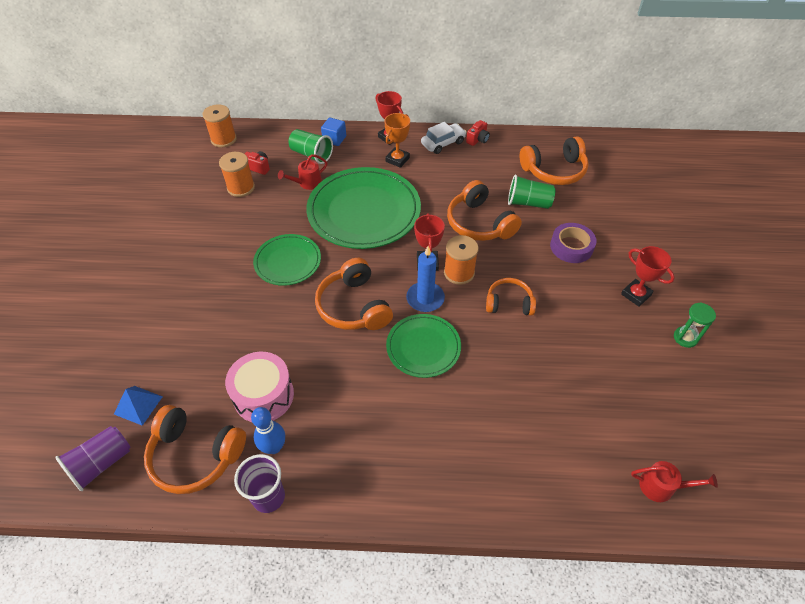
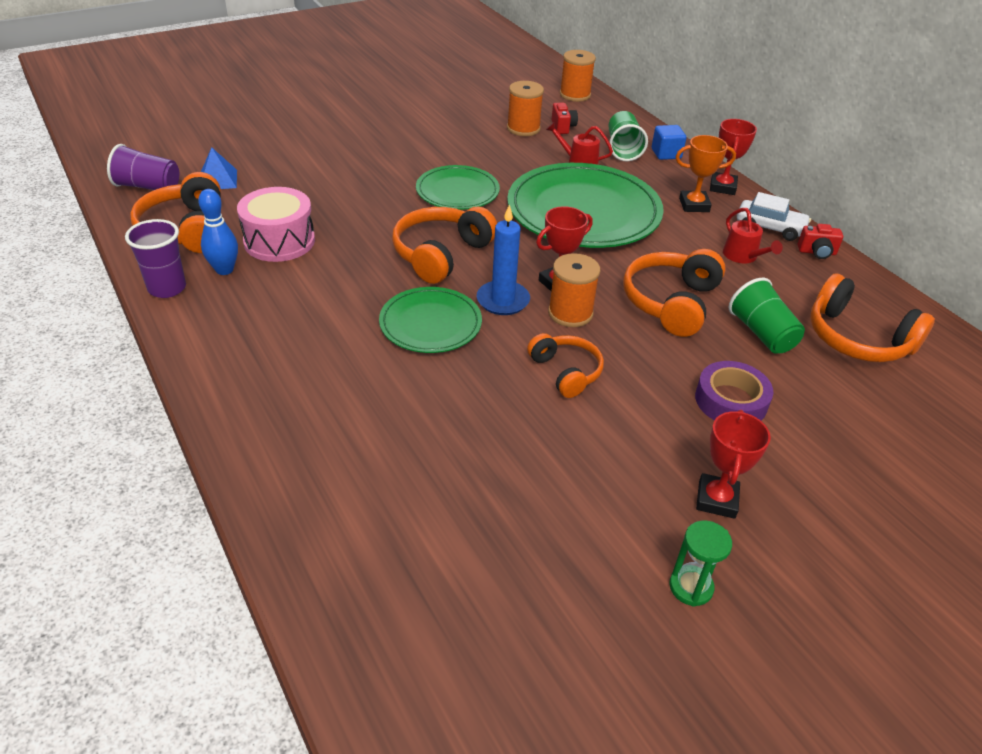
camera: 55 degrees right, 10 degrees down
red watering can [631,461,718,502] -> red watering can moved to [723,208,783,263]

